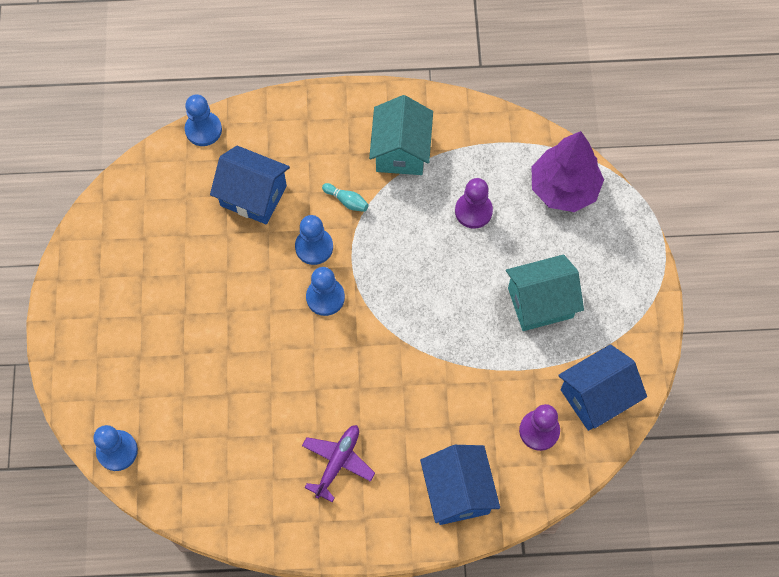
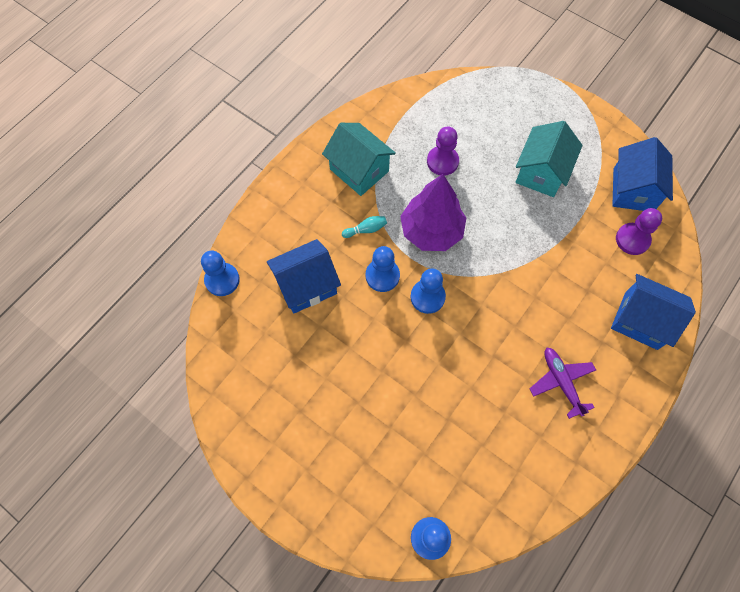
camera: 50 degrees left, 0 degrees up
purple tree [532,131,604,212] -> purple tree moved to [400,174,466,251]

